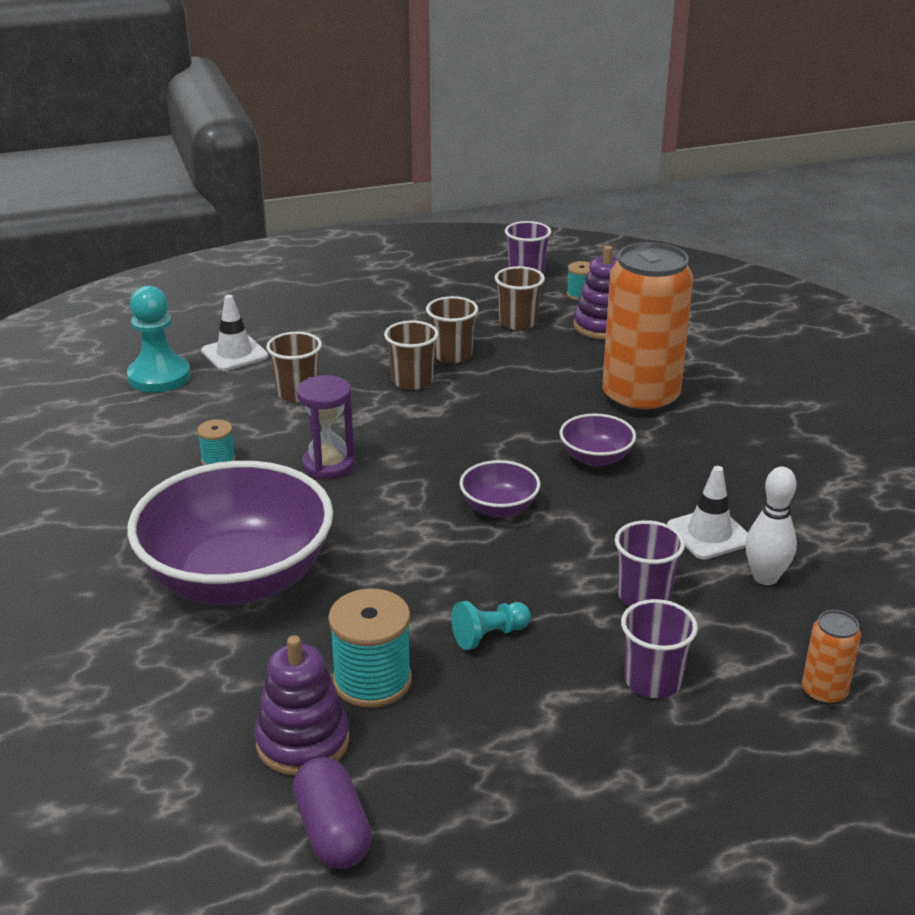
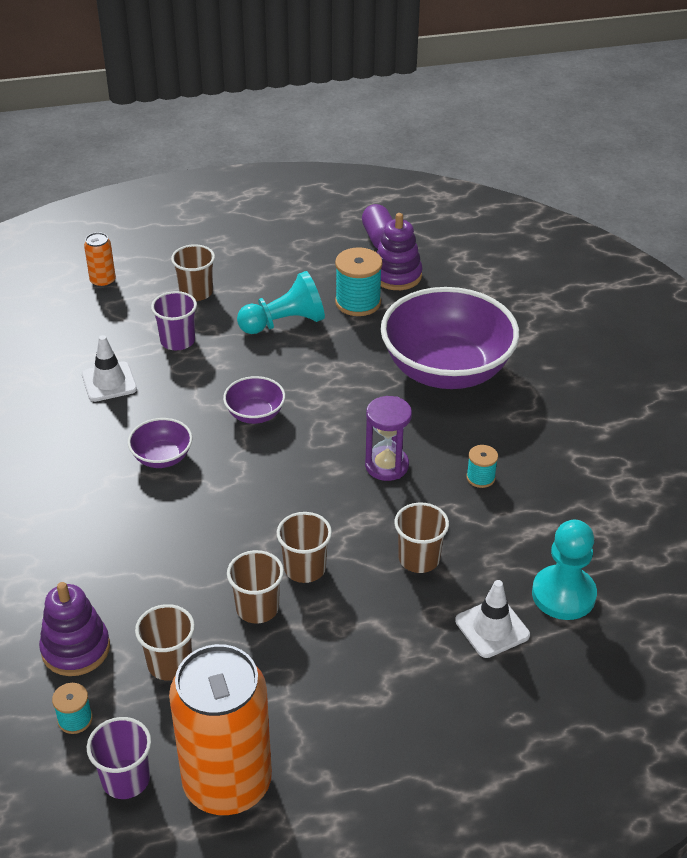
camera: 175 degrees left, 10 degrees up
turquoise pawn [451,601,531,650] -> turquoise pawn [237,271,325,334], size x1.73
orange can [602,242,693,415] -> orange can moved to [169,644,272,815]
purple cup [621,599,698,698] -> brown cup [171,244,215,301]
white bowling pin [745,467,797,585] -> none

